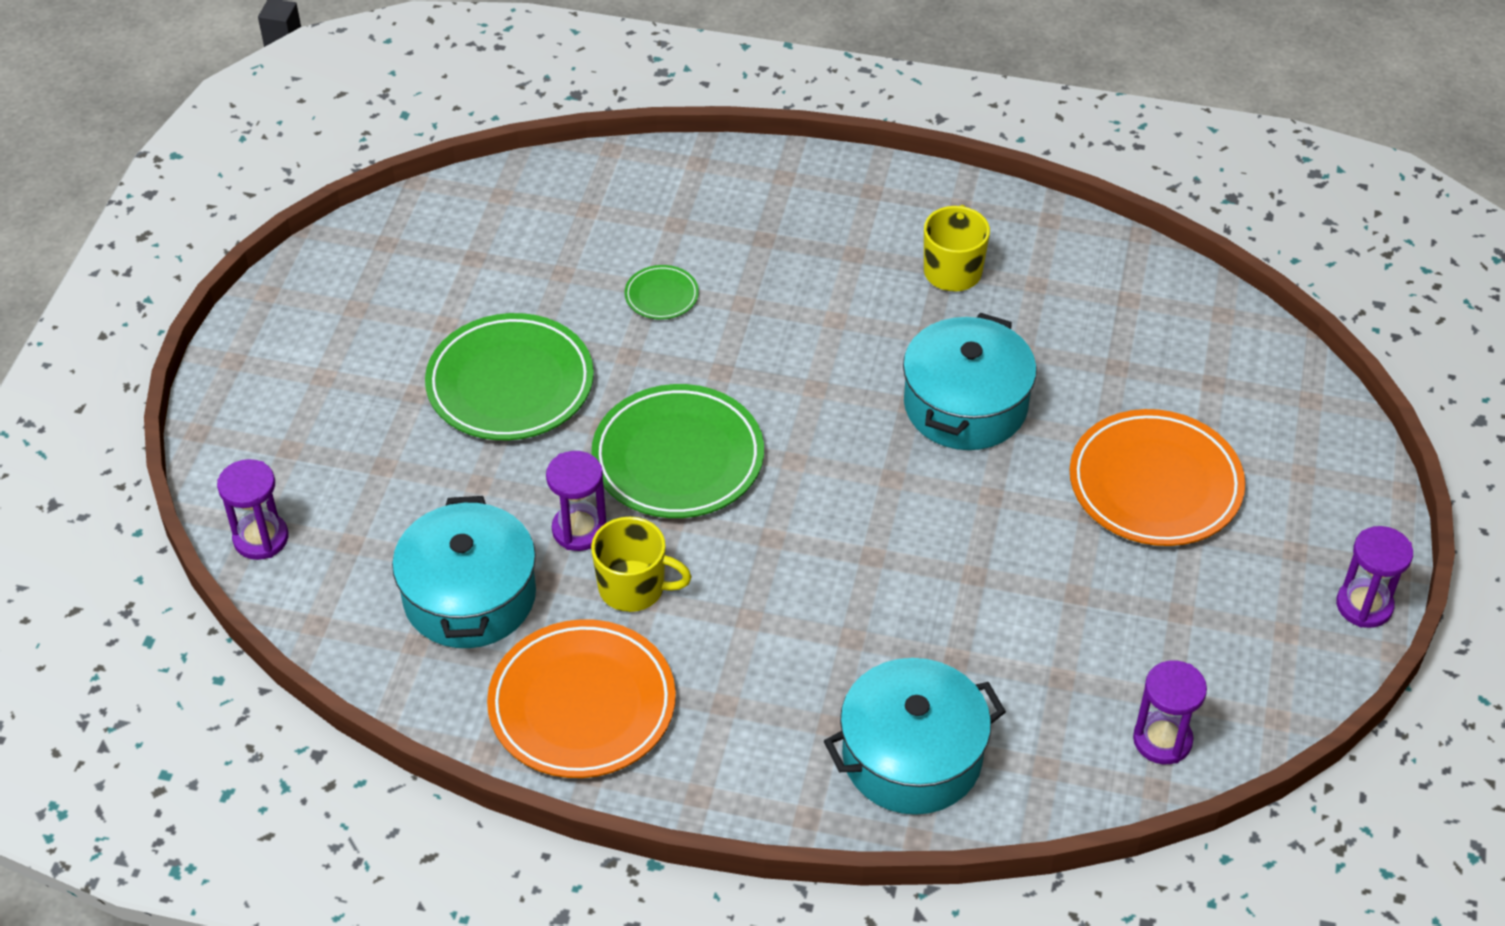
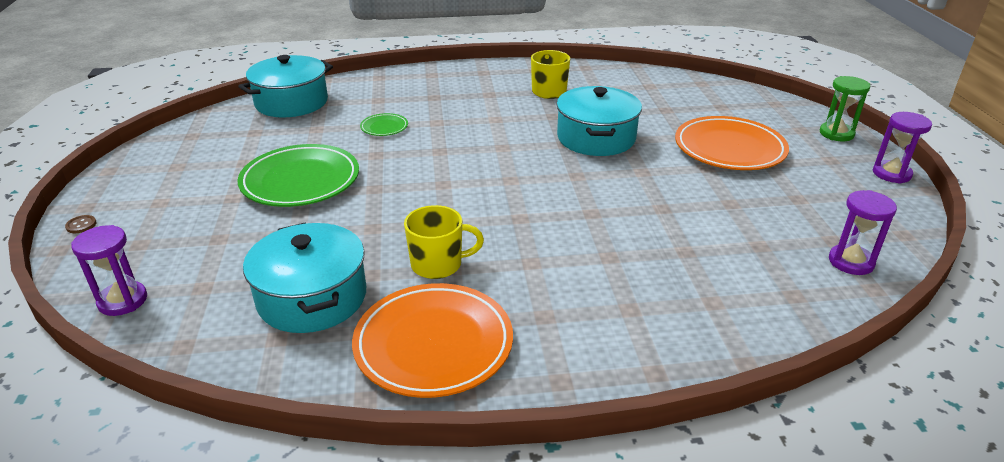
camera: 20 degrees left, 15 degrees down
purple hourglass [546,451,607,551] -> none
green plate [591,384,764,518] -> none
turquoise pot [824,658,1006,815] -> turquoise pot moved to [238,55,333,118]
none -> brown button [65,215,97,233]
none -> green hourglass [820,76,870,141]

